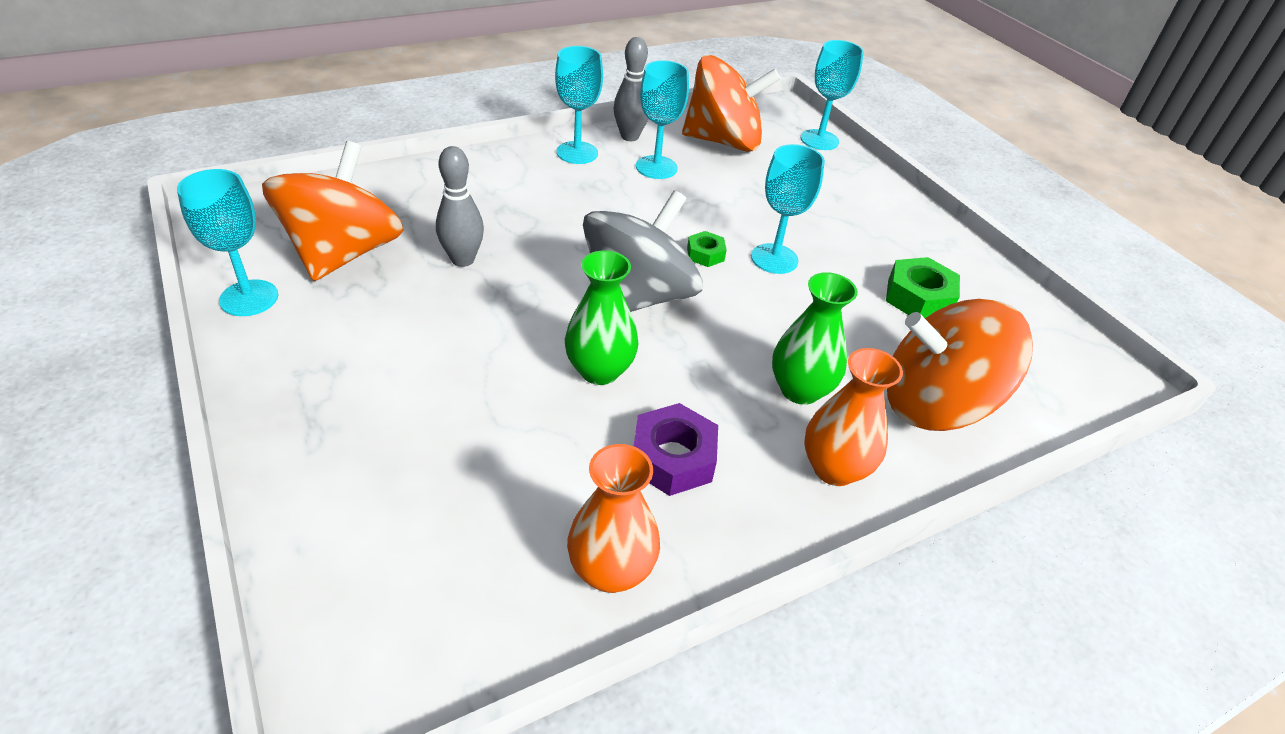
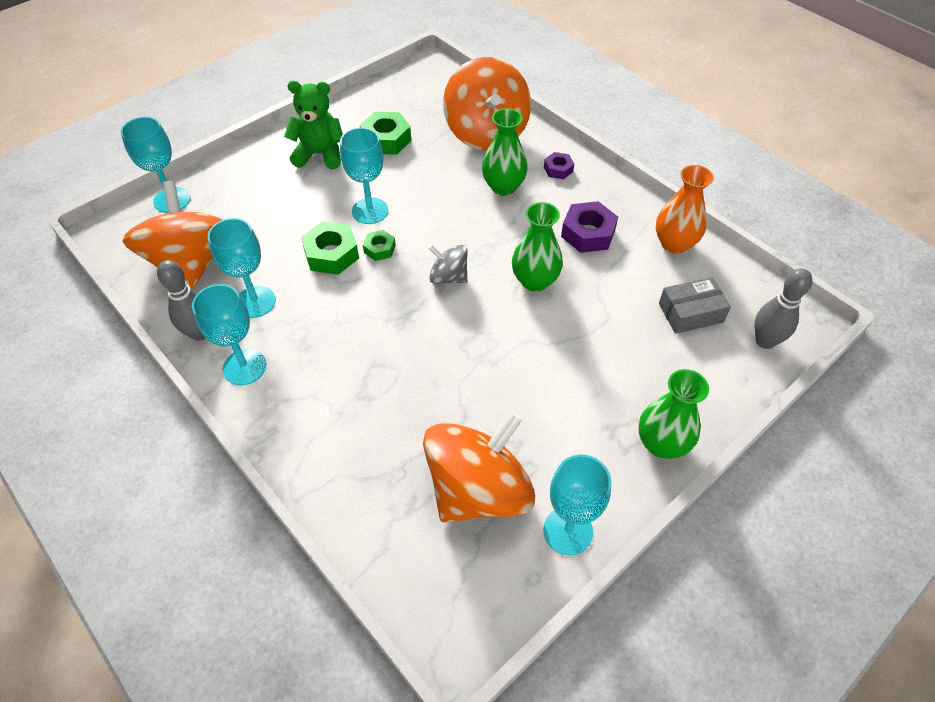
camera: 100 degrees left, 10 degrees up
orange spinning top [262,141,404,281] -> orange spinning top turned 135 degrees clockwise [423,411,535,523]
grey bowling pin [436,146,484,267] -> grey bowling pin moved to [755,268,813,349]
grey spinning top [583,190,703,312] -> grey spinning top [428,245,468,284], size x0.49
orange vase [804,348,903,486] -> purple nut [544,152,574,179]
none -> green teddy bear [284,81,343,169]
none -> green nut [301,221,359,275]
none -> green vase [639,369,709,459]
none -> grey box [659,277,731,334]

